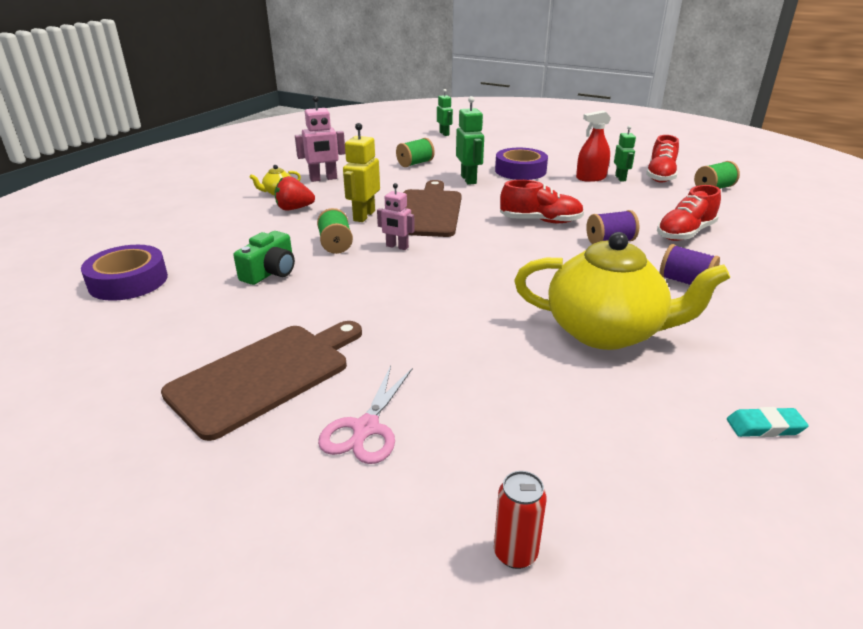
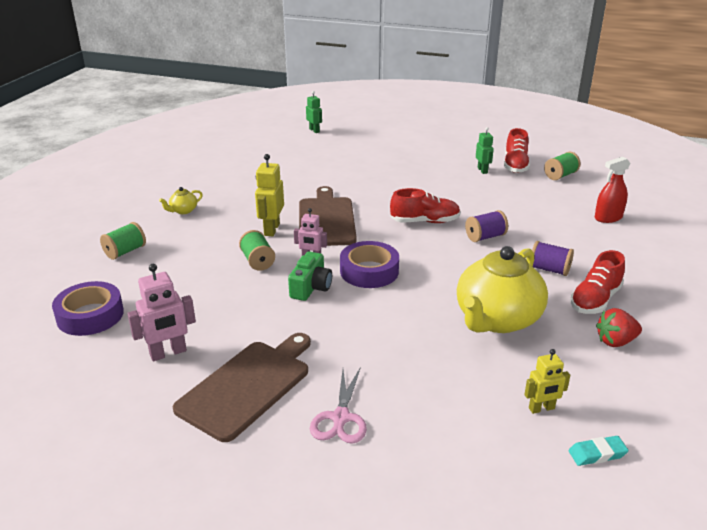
camera: 10 degrees left, 0 degrees up
green camera [233,231,295,285] -> green camera moved to [288,251,332,301]
red strawberry [275,176,315,211] -> red strawberry moved to [596,308,642,347]
pink robot [295,96,345,182] -> pink robot moved to [127,264,196,361]
green spool [396,138,435,167] -> green spool moved to [100,222,146,260]
green robot [456,96,484,185] -> none
red can [494,471,547,569] -> none
purple tape [495,148,548,180] -> purple tape moved to [340,241,399,288]
yellow teapot [514,232,730,350] -> yellow teapot turned 120 degrees clockwise [457,246,548,333]
red spray bottle [576,111,611,182] -> red spray bottle moved to [595,157,631,223]
red shoe [657,185,721,241] -> red shoe moved to [570,250,625,314]
turquoise eraser [727,407,809,437] -> turquoise eraser moved to [568,436,629,466]
none -> yellow robot [524,349,570,414]

